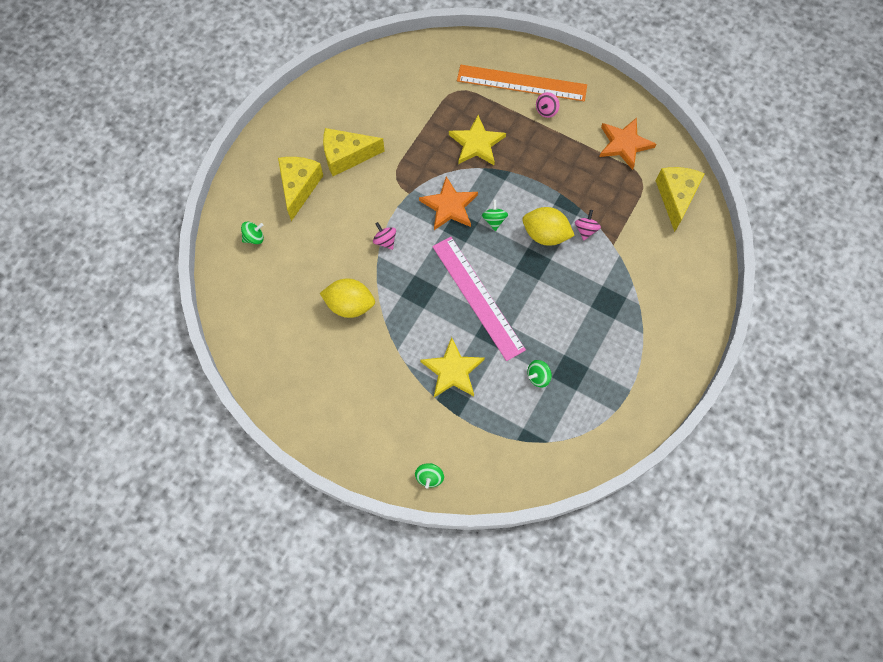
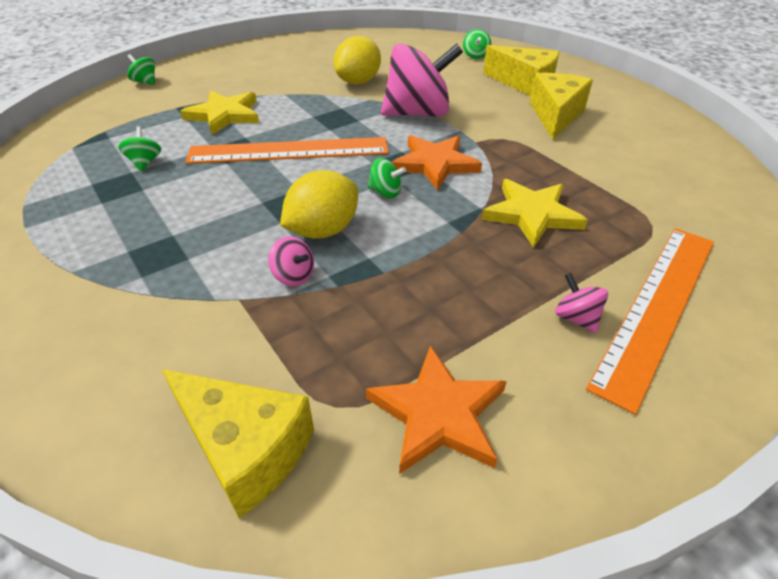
camera: 115 degrees right, 25 degrees down
pink spinning top [373,222,396,250] -> pink spinning top [381,43,463,117], size x2.39
pink ruler [432,237,526,361] -> orange ruler [186,137,389,164]

